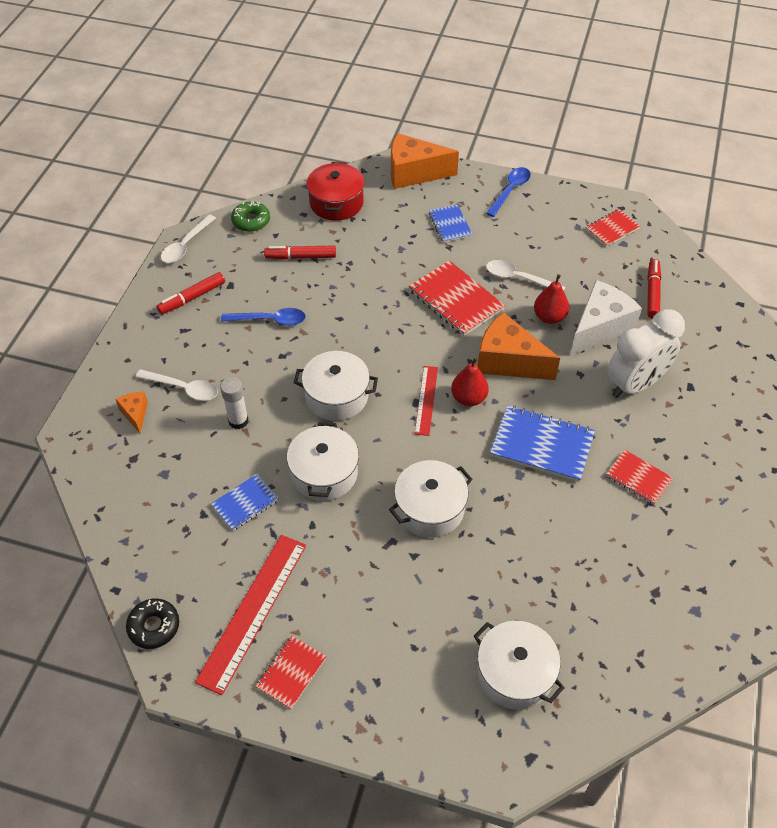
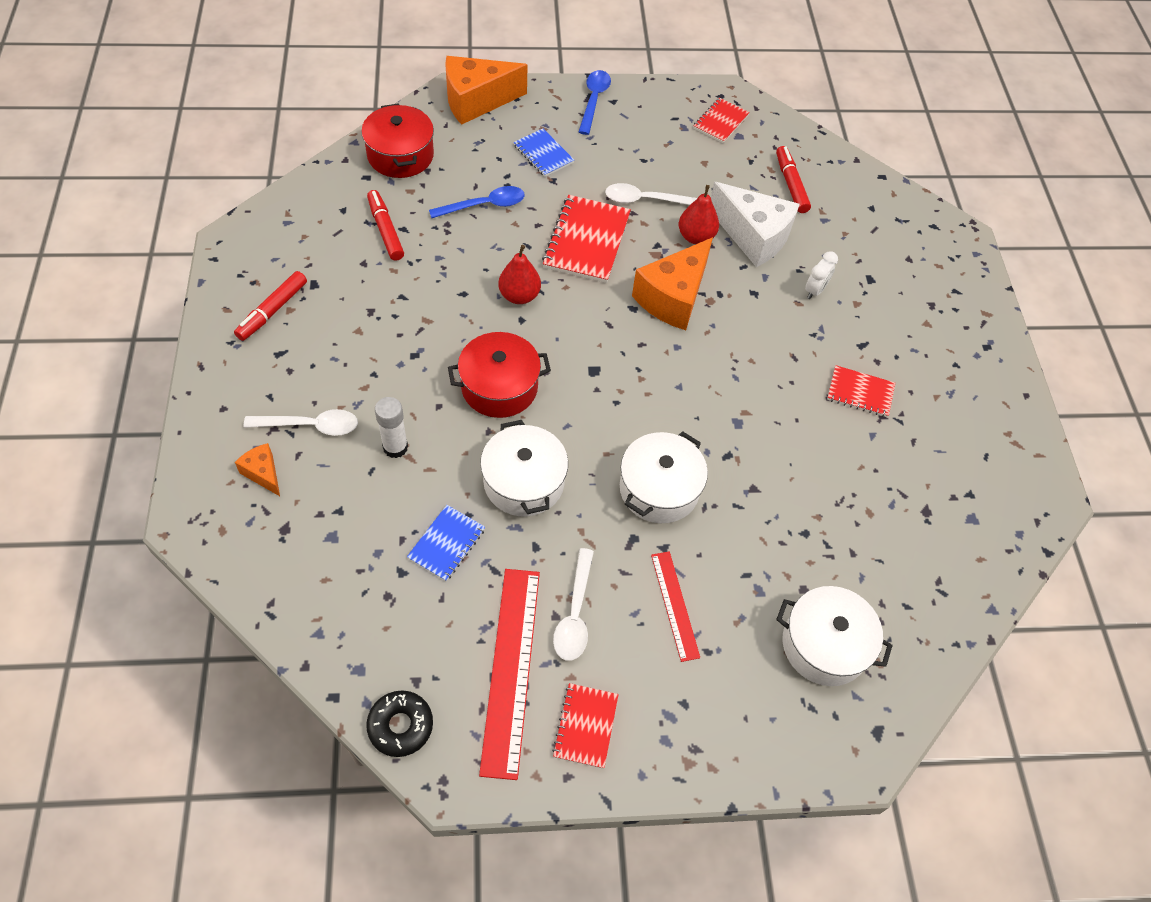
camera: 25 degrees left, 5 degrees up
white spoon [161,215,216,263] -> white spoon moved to [553,548,594,661]
blue spoon [221,308,306,326] -> blue spoon moved to [429,186,525,218]
green donut [231,201,270,232] -> none
red marker [264,245,336,259] -> red marker turned 90 degrees clockwise [367,190,404,261]
white pot [294,351,378,421] -> red pot [448,332,551,418]
red notebook [409,260,505,336] -> red notebook turned 75 degrees clockwise [542,195,631,283]
red ruler [414,366,438,436] -> red ruler moved to [651,551,700,662]
red pear [451,357,489,406] -> red pear moved to [498,245,541,304]
orange cheese [478,312,560,380] -> orange cheese turned 60 degrees counterclockwise [632,237,713,330]
blue notebook [490,405,595,482] -> none
white cheese [570,280,642,356] -> white cheese turned 105 degrees clockwise [711,182,800,267]
white clock [607,309,685,398] -> white clock [805,251,838,299], size x0.44

